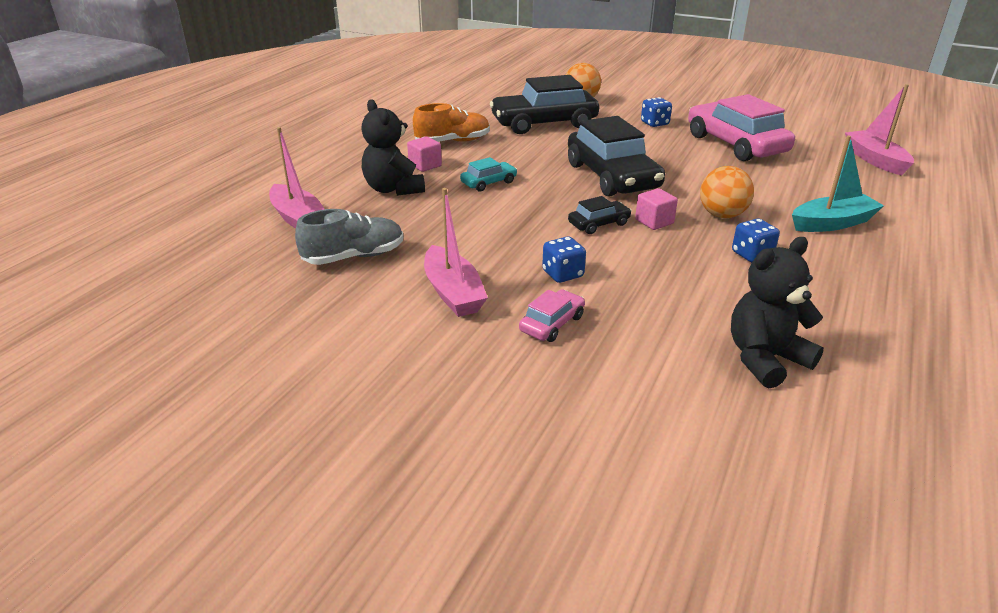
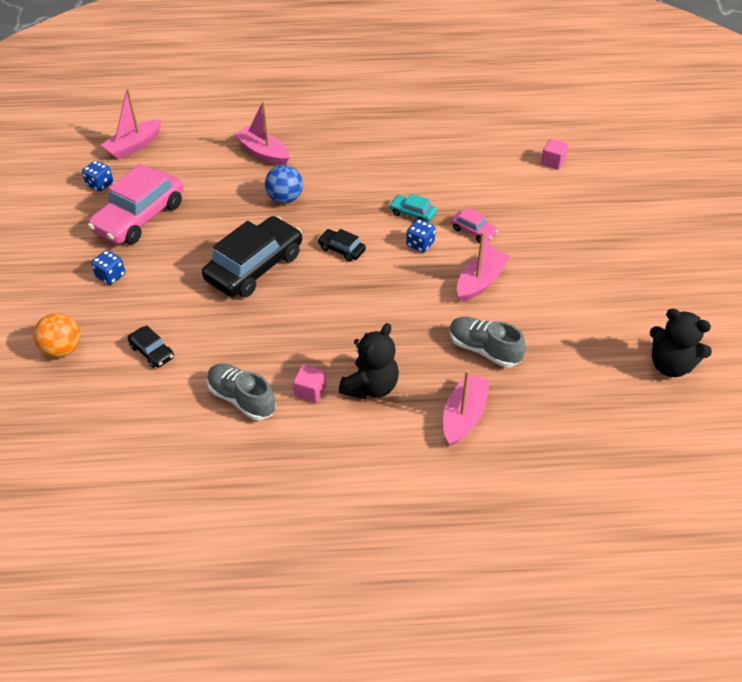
camera: 120 degrees left, 15 degrees up
orange shoe [413,103,490,142] -> grey shoe [207,363,276,420]
turquoise car [460,157,517,192] -> turquoise car moved to [389,194,437,222]
black car [490,75,599,134] -> black car [128,325,174,368], size x0.46
pink car [519,289,585,342] -> pink car turned 150 degrees counterclockwise [451,208,498,243]
pink cube [635,188,678,230] -> pink cube moved to [541,139,568,170]
orange ball [700,166,754,218] -> blue ball [265,165,303,203]
black teddy bear [731,237,824,388] -> black teddy bear moved to [650,309,712,377]
blue dice [732,218,780,262] -> blue dice moved to [82,160,113,192]
turquoise boat [792,135,884,232] -> pink boat [234,101,289,165]

